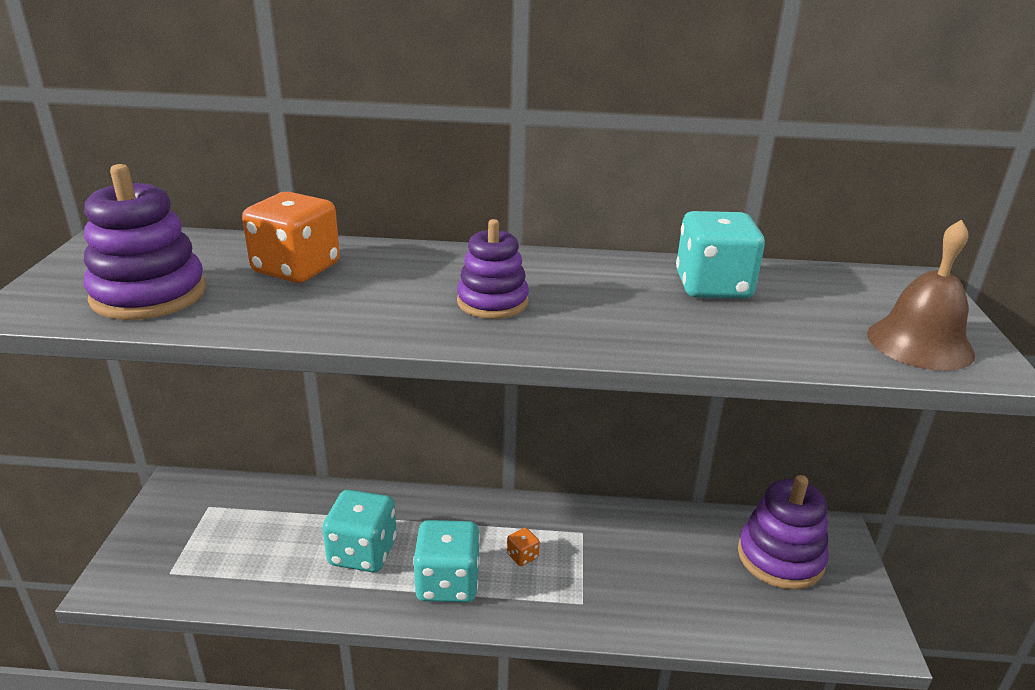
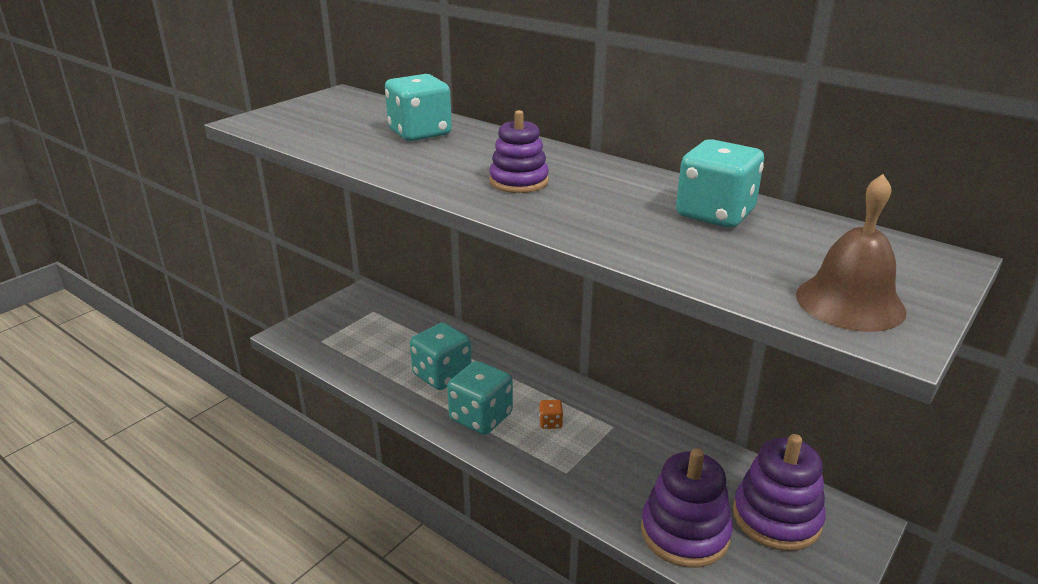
camera: 35 degrees right, 0 degrees up
purple stacking toy [84,164,206,320] -> purple stacking toy moved to [641,448,733,568]
orange dice [242,192,340,283] -> turquoise dice [385,74,452,141]

